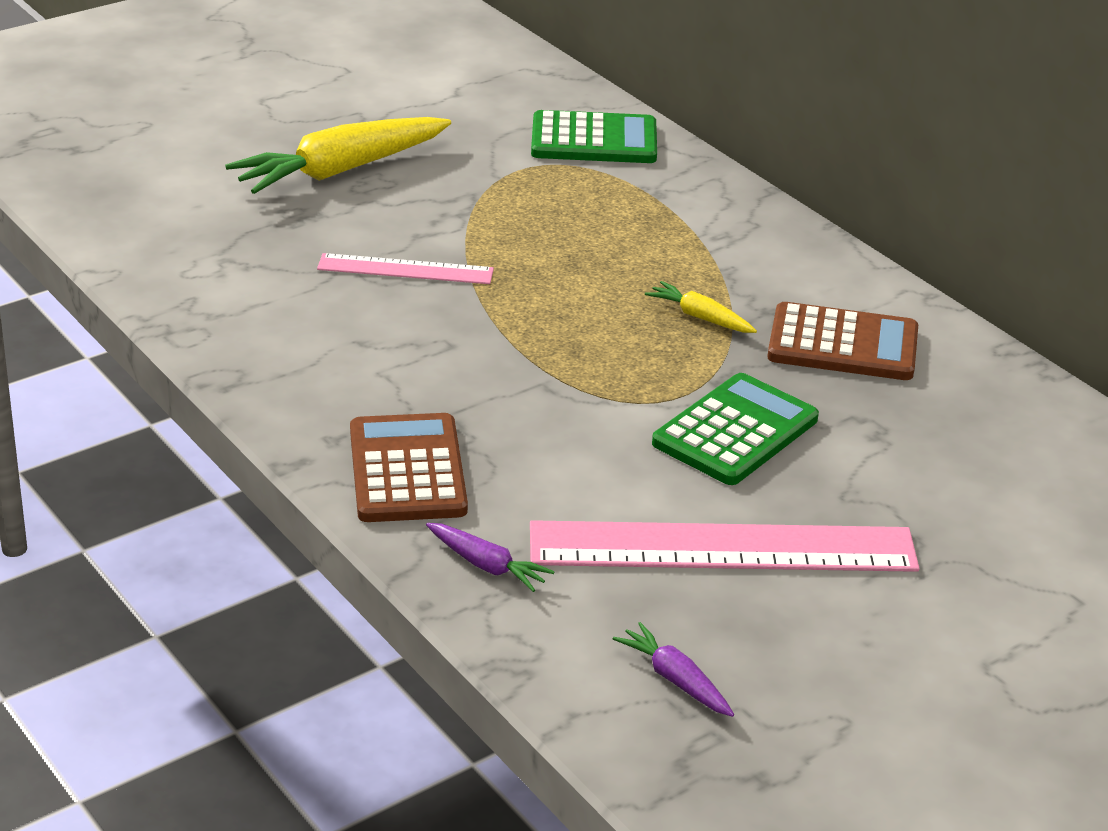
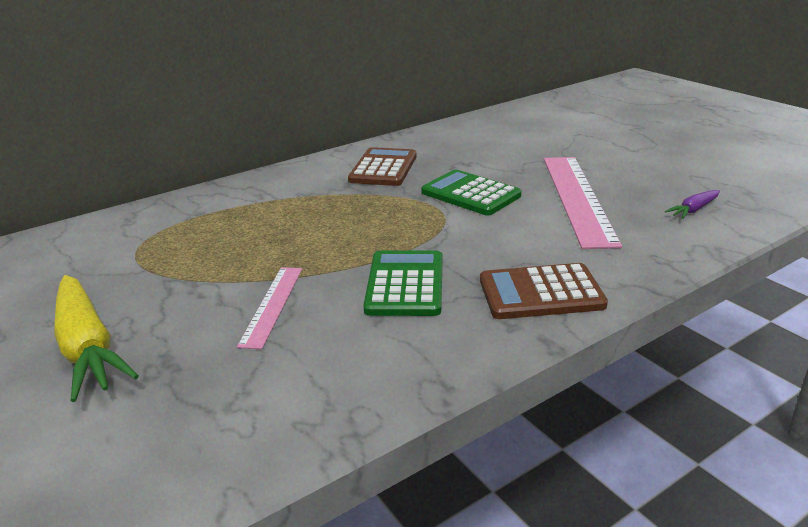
camera: 85 degrees left, 5 degrees down
purple carrot [426,523,555,592] -> none
green calculator [531,110,657,163] -> green calculator moved to [363,250,443,316]
yellow carrot [645,281,757,333] -> none

